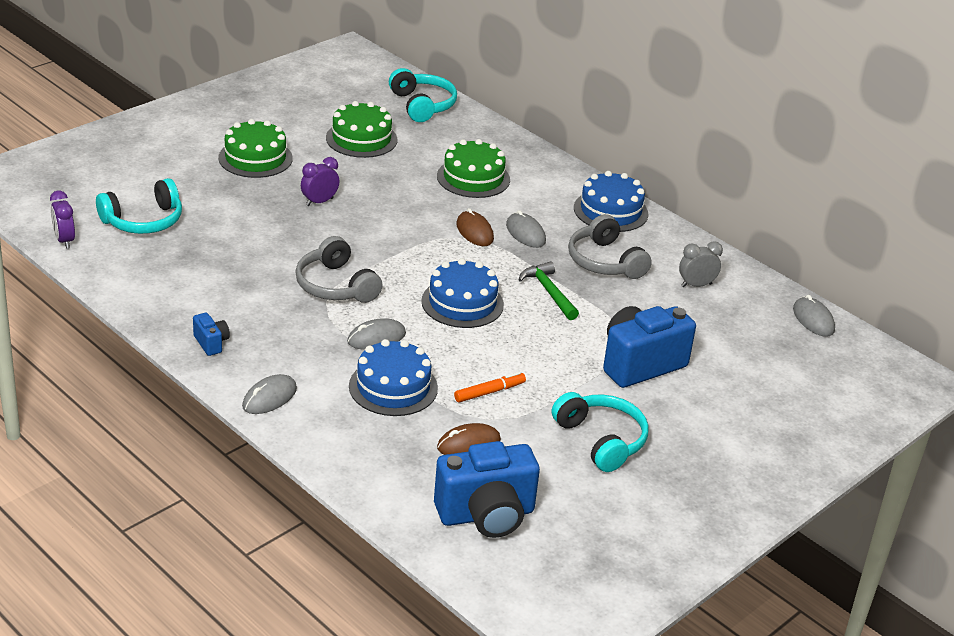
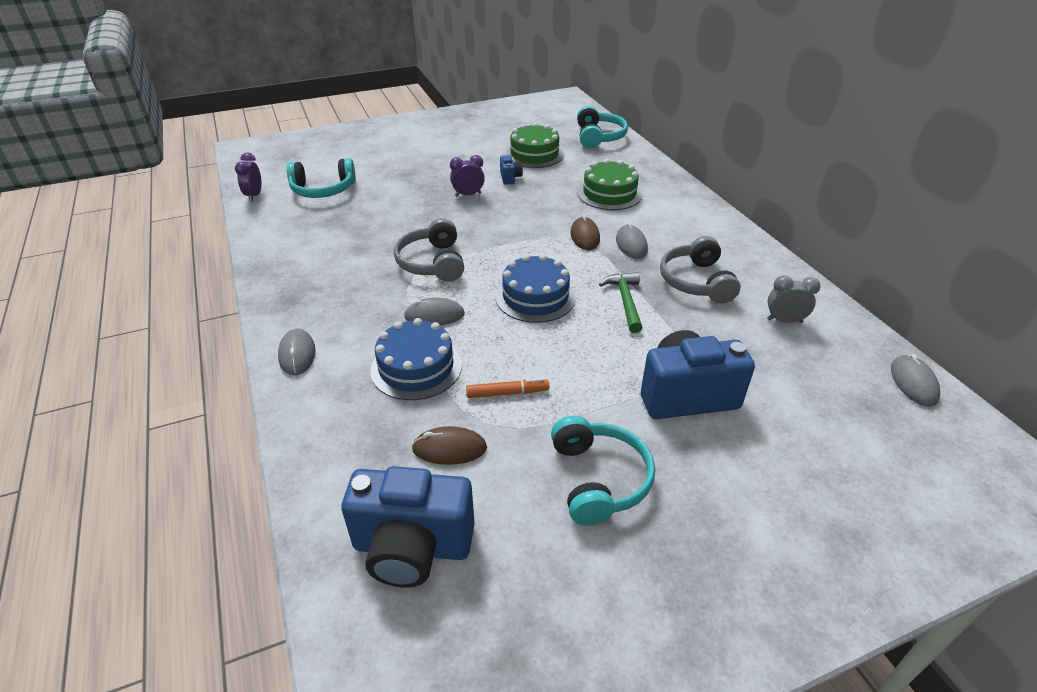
camera: 25 degrees right, 5 degrees up
blue camera [193,313,230,356] -> blue camera moved to [500,155,523,185]
green cake [218,119,293,178] -> none
grey mouse [242,374,297,414] -> grey mouse turned 75 degrees counterclockwise [278,329,316,375]
blue cake [574,171,648,232] -> none

